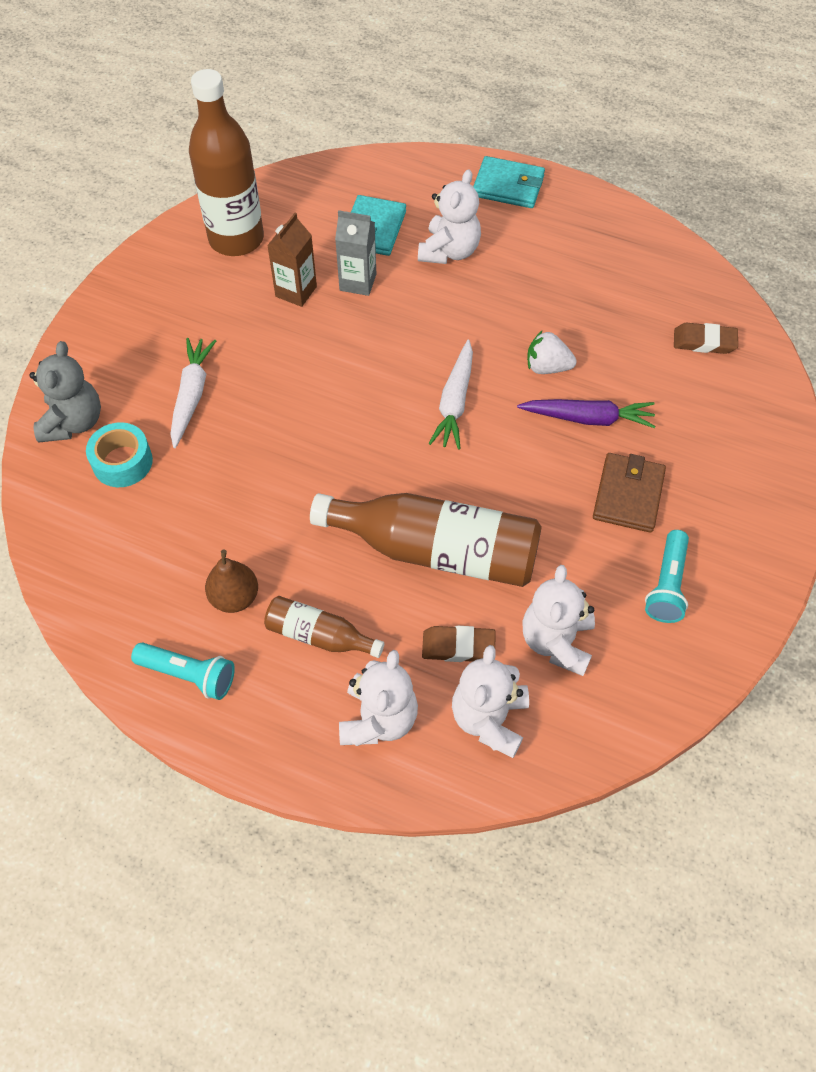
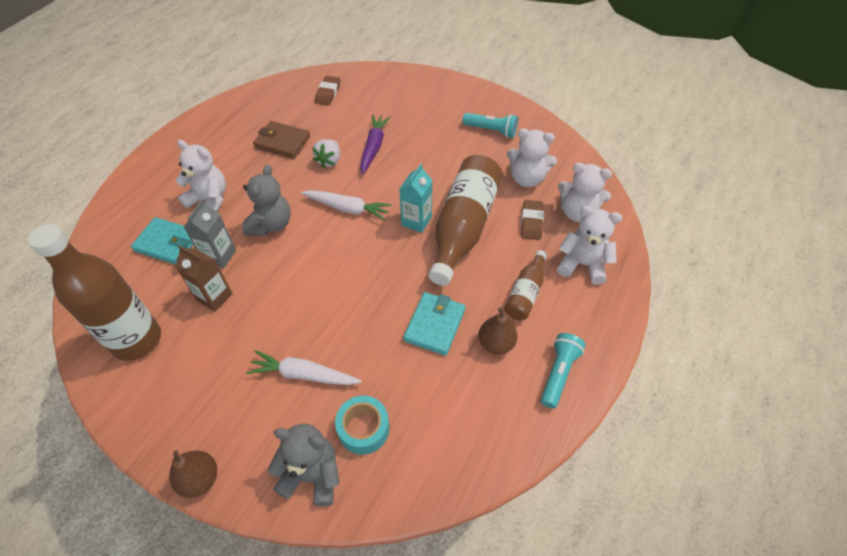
camera: 85 degrees left, 5 degrees down
turquoise wallet [473,156,545,208] -> turquoise wallet moved to [403,292,465,356]
brown wallet [593,453,666,533] -> brown wallet moved to [253,121,310,159]
none -> brown pear [169,450,217,498]
none -> grey teddy bear [242,165,291,236]
none -> turquoise carton [400,164,433,233]

